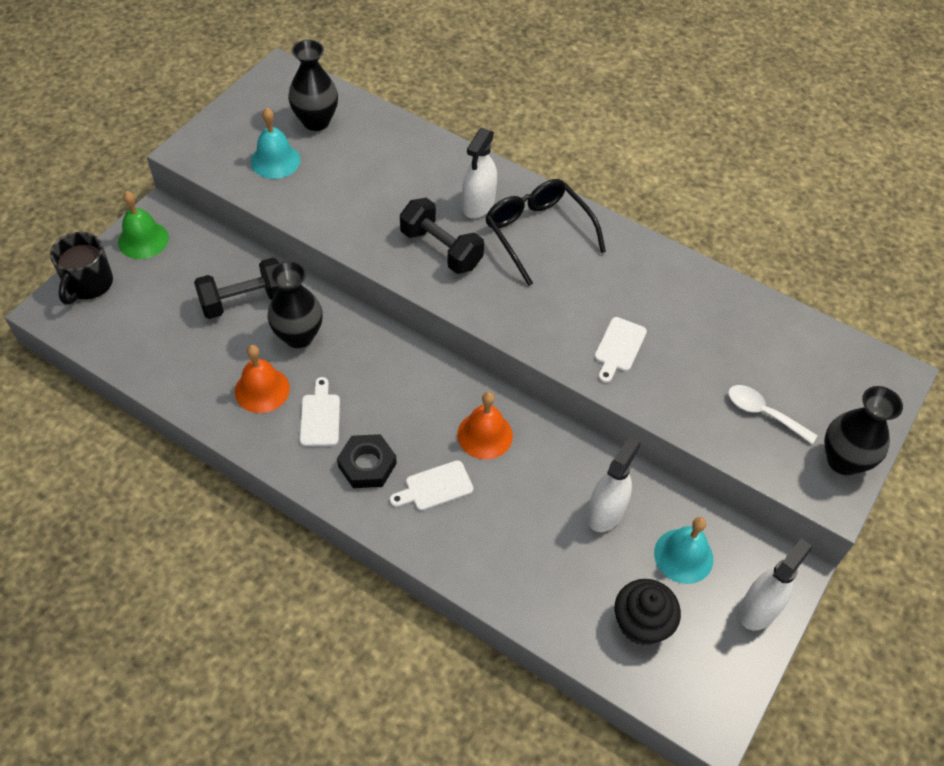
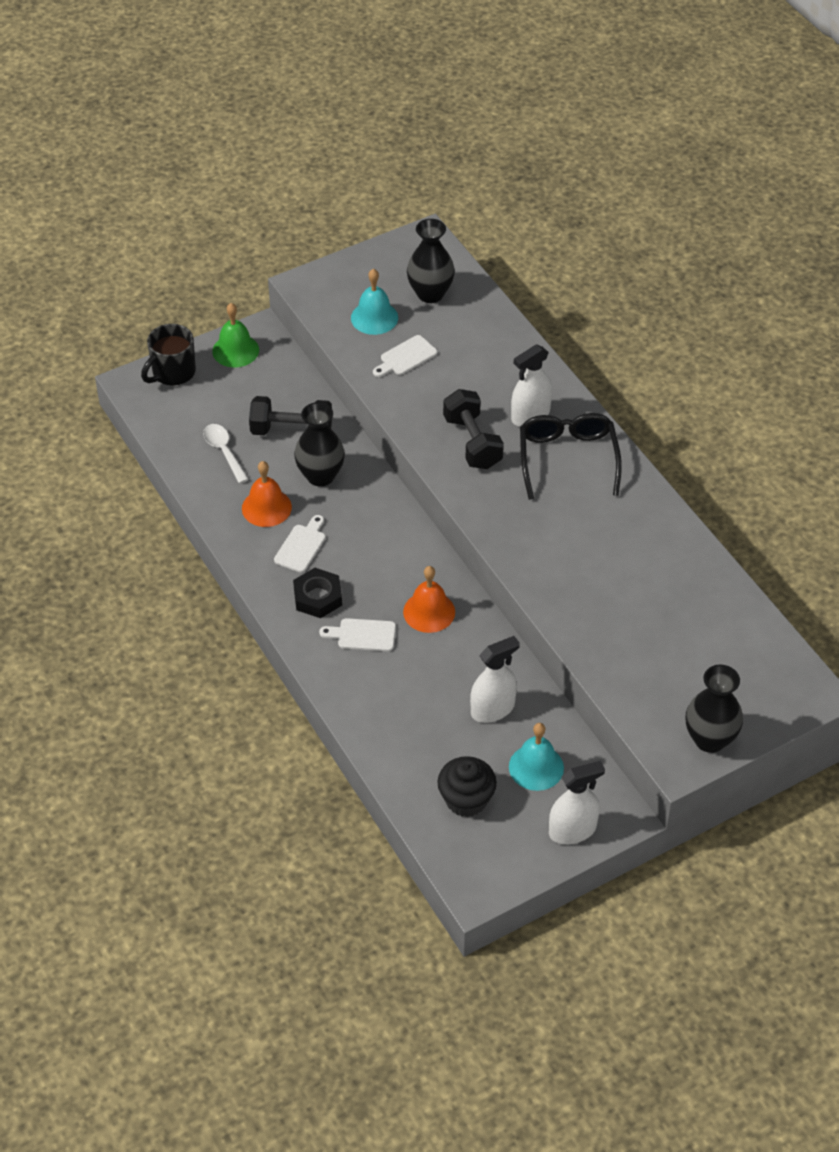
camera: 30 degrees right, 5 degrees down
white cutting board [594,317,647,383] -> white cutting board moved to [373,335,437,377]
white spoon [728,385,818,444] -> white spoon moved to [203,424,249,483]

